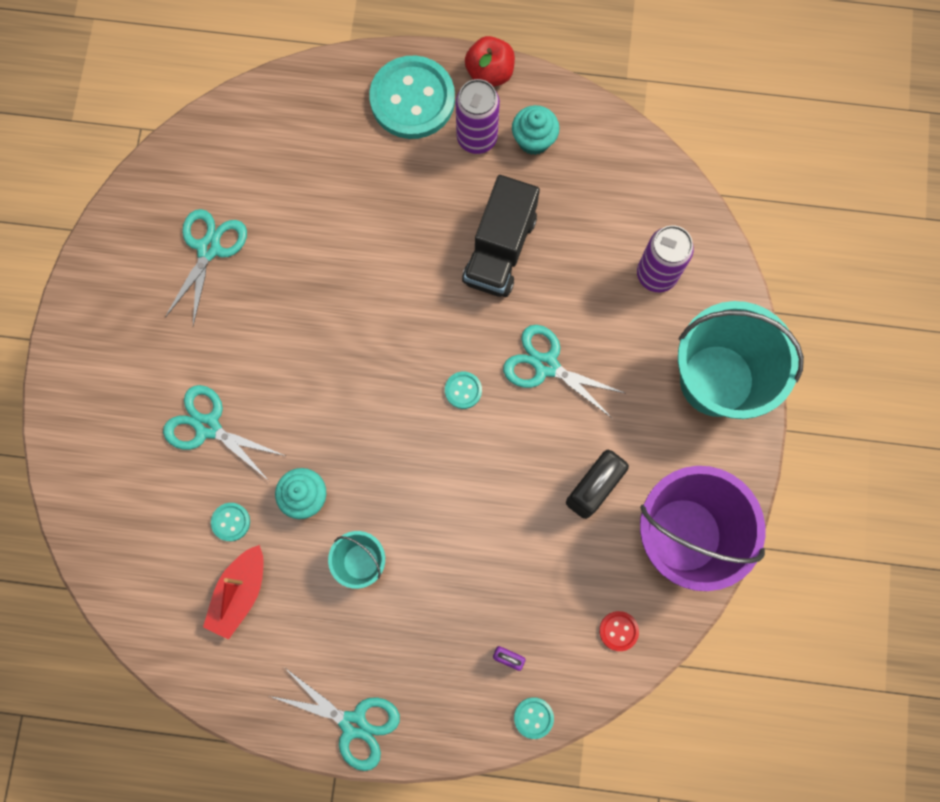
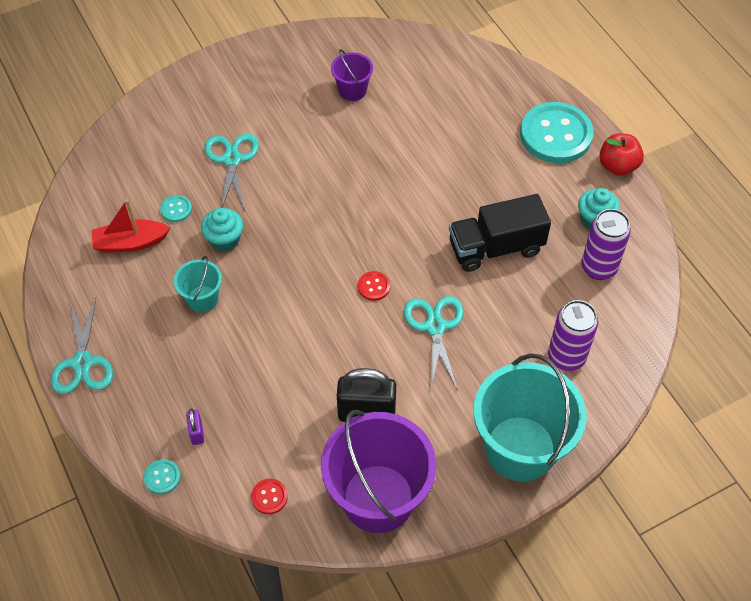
camera: 55 degrees right, 20 degrees down
turquoise scissors [165,209,247,326] -> purple bucket [331,49,373,101]
turquoise button [445,372,482,409] -> red button [358,271,390,301]
purple can [456,79,500,154] -> purple can moved to [581,209,631,280]

